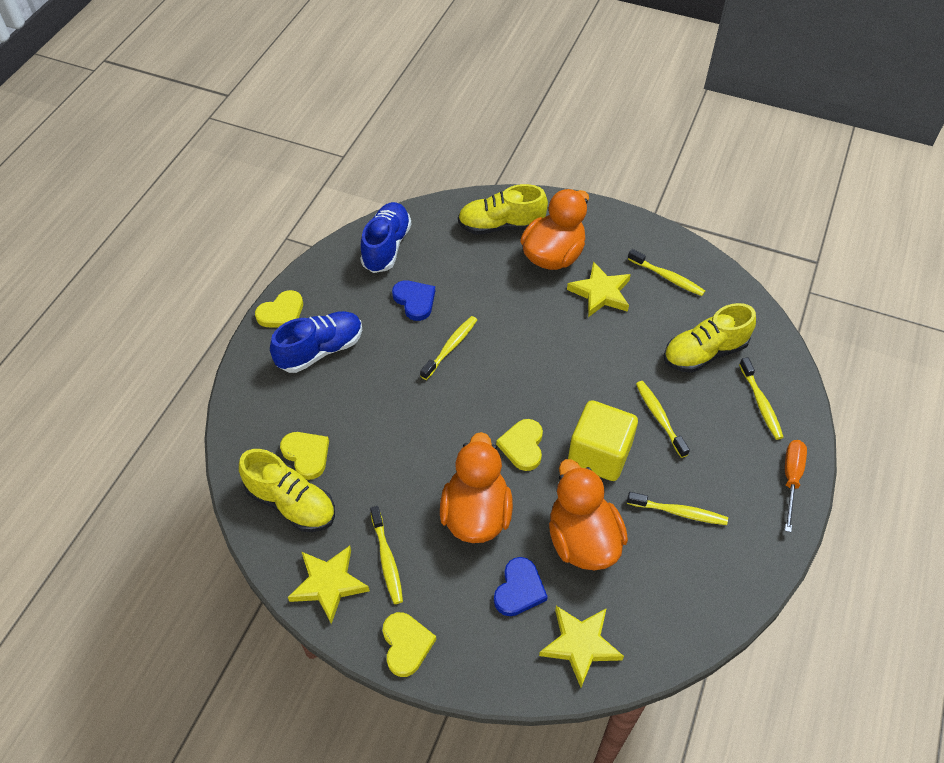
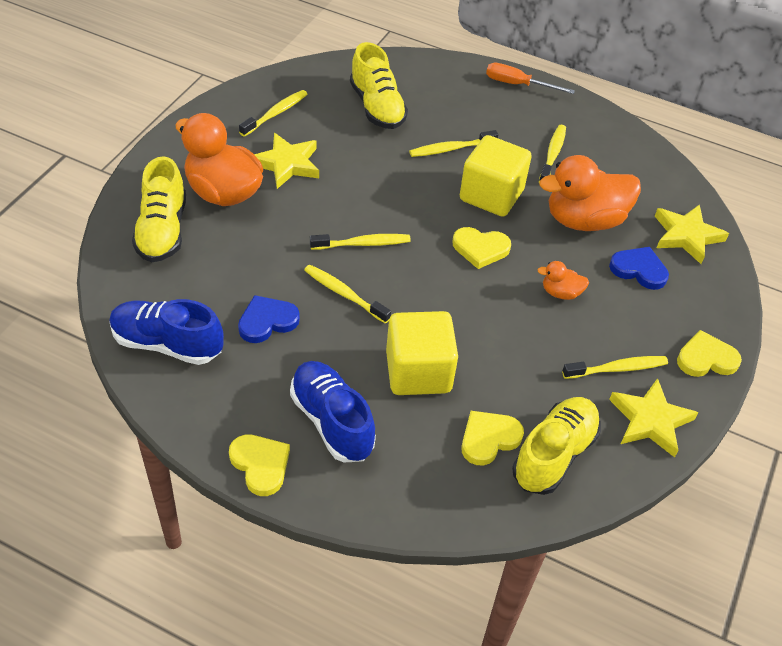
camera: 90 degrees left, 5 degrees down
orange duck [440,432,513,543] -> orange duck [538,261,589,300], size x0.46
yellow toothbrush [739,357,784,440] -> yellow toothbrush moved to [310,234,411,250]
none -> yellow cube [386,311,458,395]

